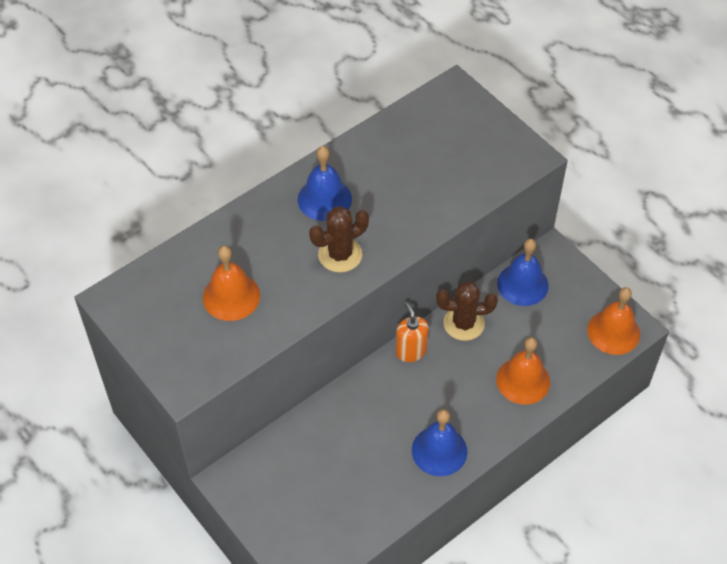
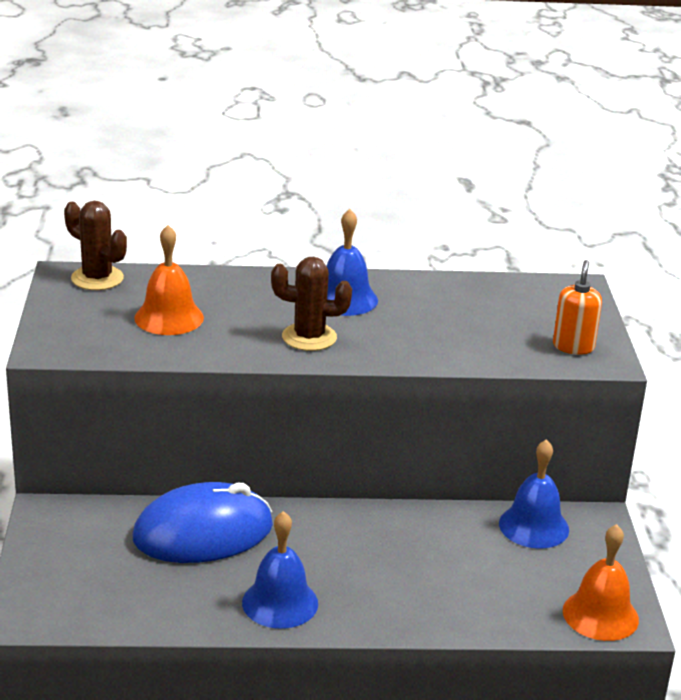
camera: 35 degrees right, 25 degrees down
orange soap dispenser [396,302,429,362] -> orange soap dispenser moved to [553,260,602,355]
brown cactus [436,281,498,341] -> brown cactus moved to [64,201,127,290]
orange bell [496,337,550,404] -> none
none -> blue mouse [132,482,273,563]

